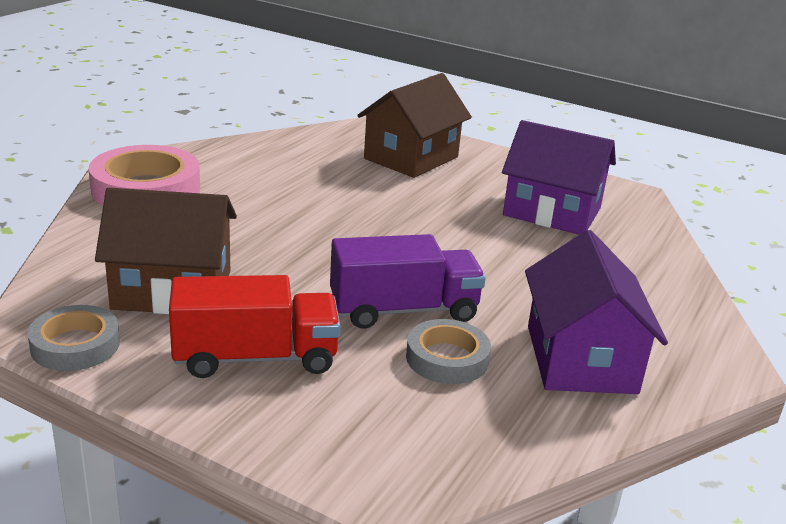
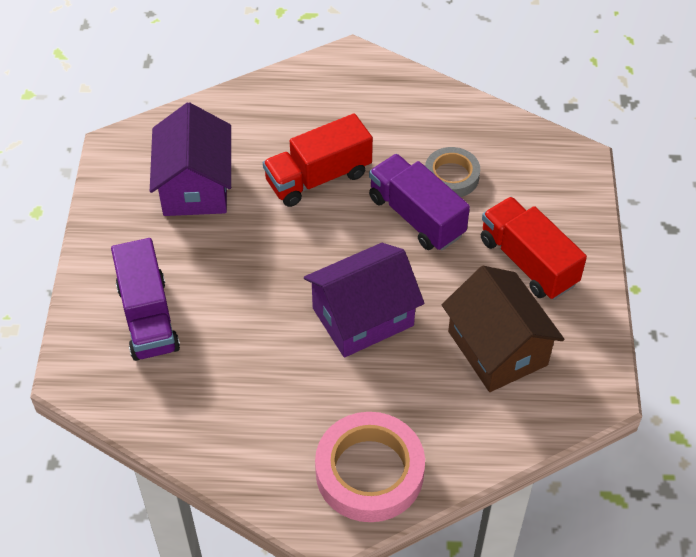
camera: 115 degrees left, 25 degrees up
grey tape [27,305,120,371] -> none
brown house [357,73,472,178] -> purple truck [111,238,180,361]
purple house [525,230,668,394] -> purple house moved to [304,243,424,358]
none -> red truck [263,113,373,207]

